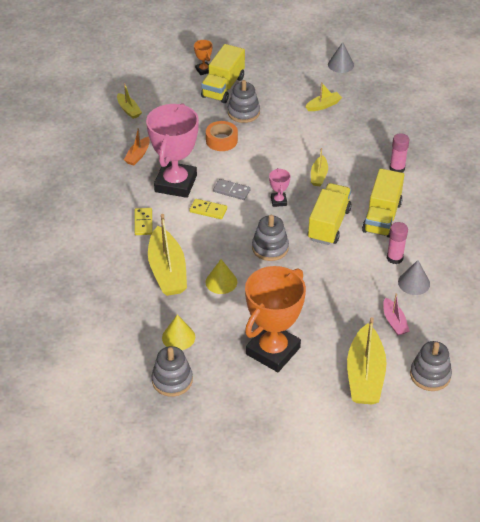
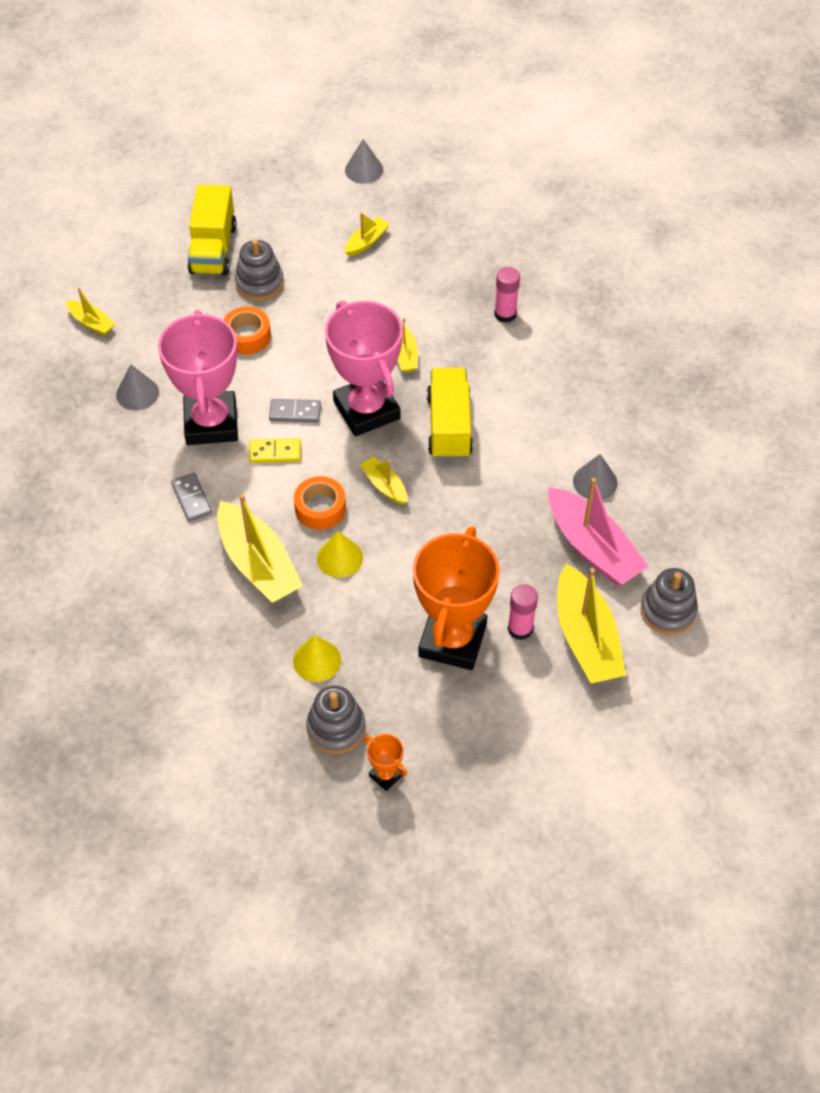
camera: 20 degrees left, 10 degrees up
orange boat [124,128,150,166] -> grey cone [116,364,159,410]
yellow domino [135,208,153,235] -> grey domino [171,473,212,522]
orange trophy [194,40,213,75] -> orange trophy moved to [364,734,407,791]
grey stacking toy [252,215,289,261] -> yellow boat [360,456,407,505]
pink trophy [269,168,290,207] -> pink trophy [325,301,403,437], size x2.41
yellow truck [362,169,404,238] -> none
pink boat [383,293,410,336] -> pink boat [548,478,649,585], size x1.97
pink glue stick [387,222,408,264] -> pink glue stick moved to [508,584,538,640]
none -> orange tape [294,476,346,530]

